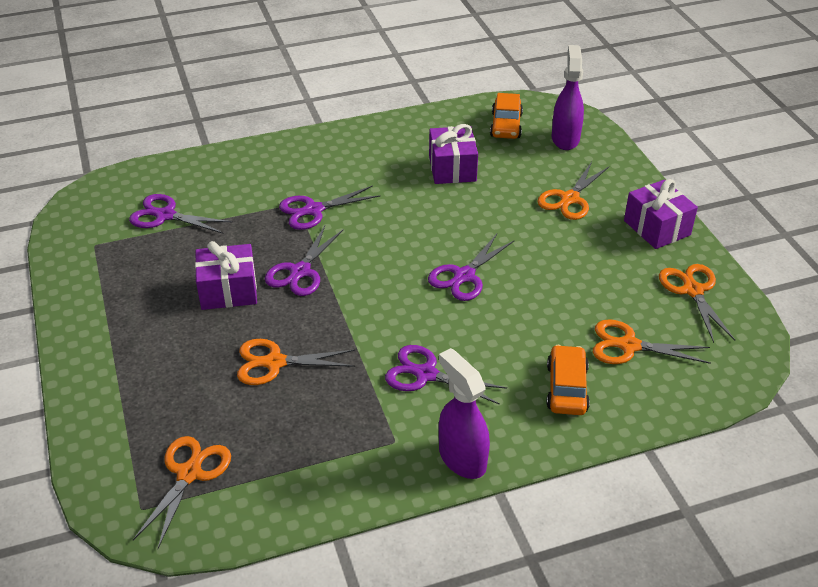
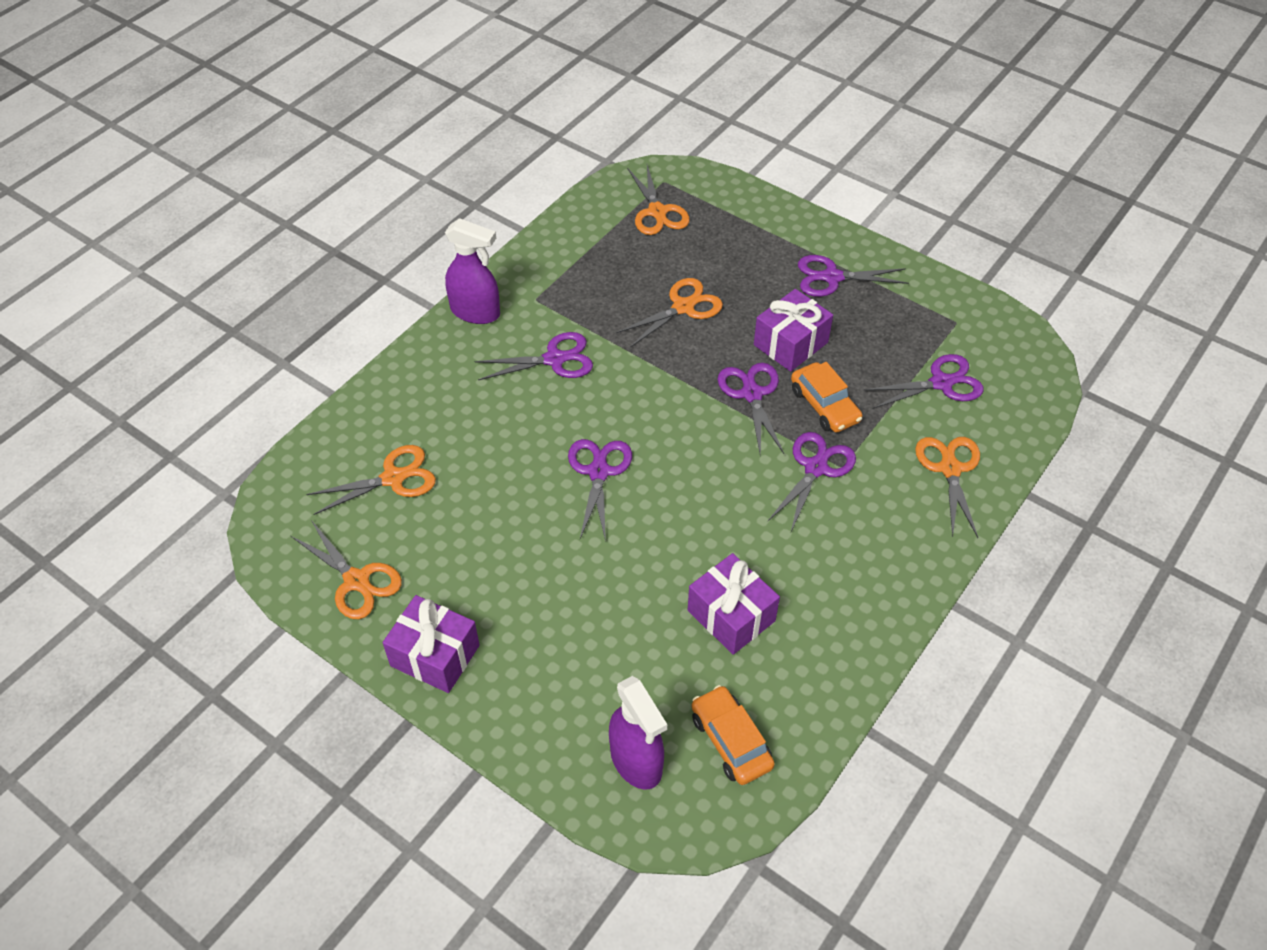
camera: 145 degrees right, 10 degrees up
orange scissors [537,162,609,220] -> orange scissors moved to [915,437,980,538]
orange car [546,345,590,415] -> orange car moved to [791,362,862,432]
none -> purple scissors [798,255,909,297]

